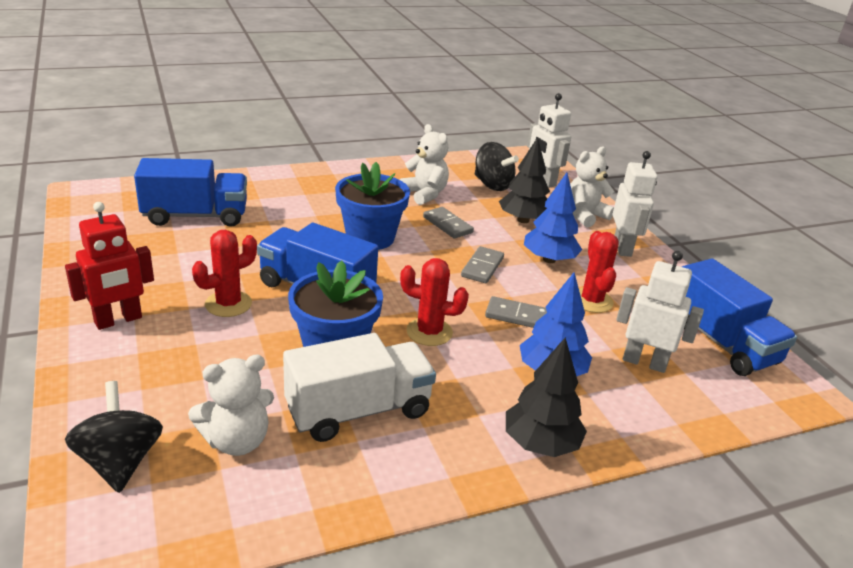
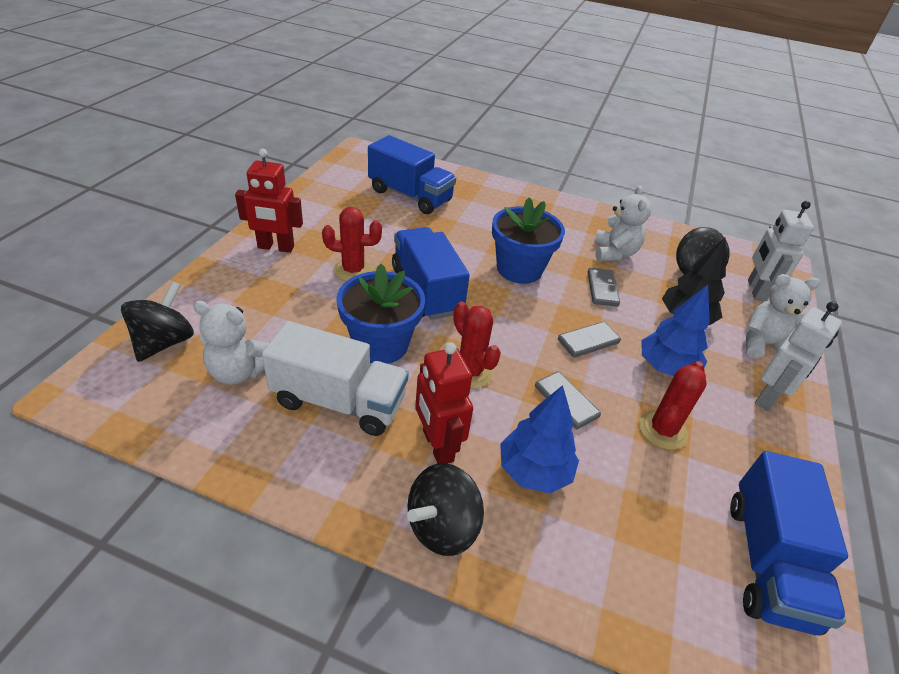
camera: 40 degrees right, 10 degrees up
black tree [506,337,587,457] -> black spinning top [407,463,484,556]
white robot [616,251,704,373] -> none
none -> red robot [415,342,473,464]

